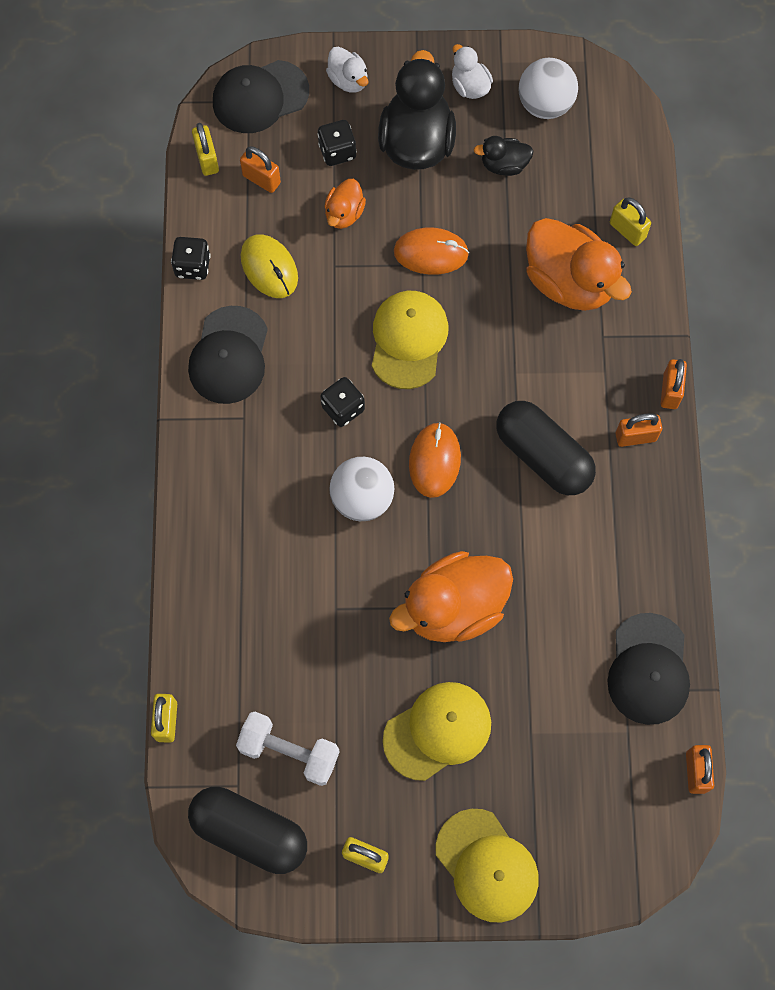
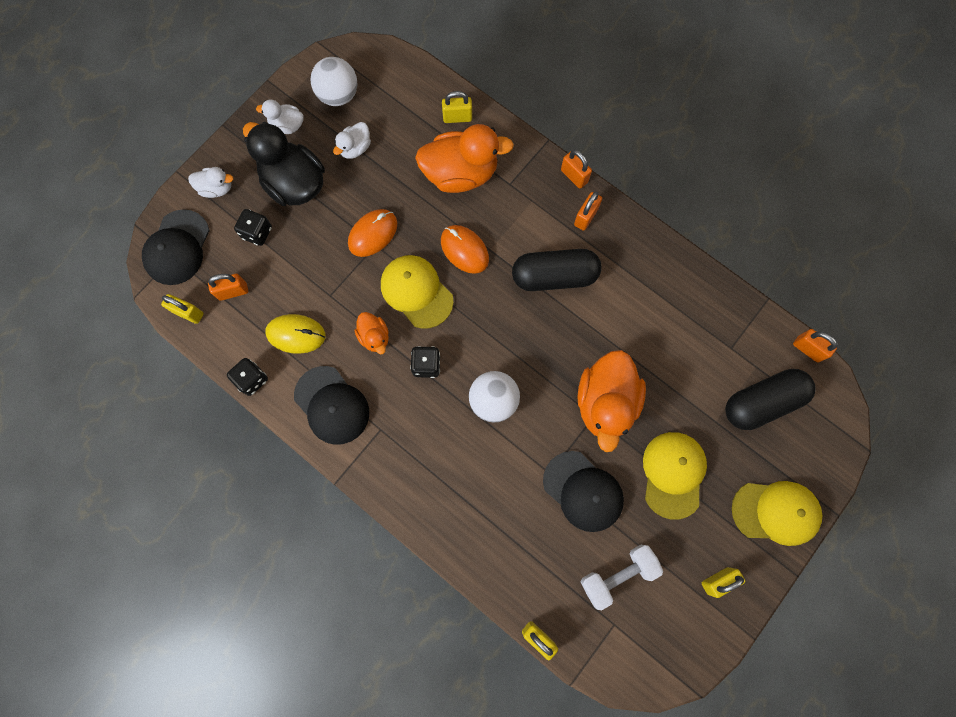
camera: 50 degrees left, 5 degrees up
black capsule [188,787,307,874] -> black capsule moved to [725,369,816,430]
orange duck [325,179,366,229] -> orange duck moved to [354,312,389,354]
orange mouse [409,422,461,498] -> orange mouse moved to [441,225,489,274]
black duck [473,136,533,176] -> white duck [333,122,371,159]
black cap [608,613,690,725] -> black cap moved to [543,451,624,532]

